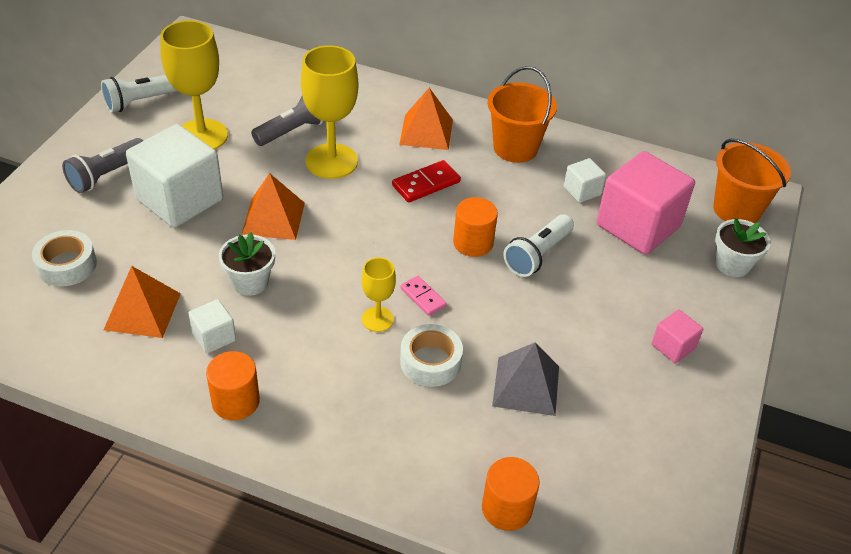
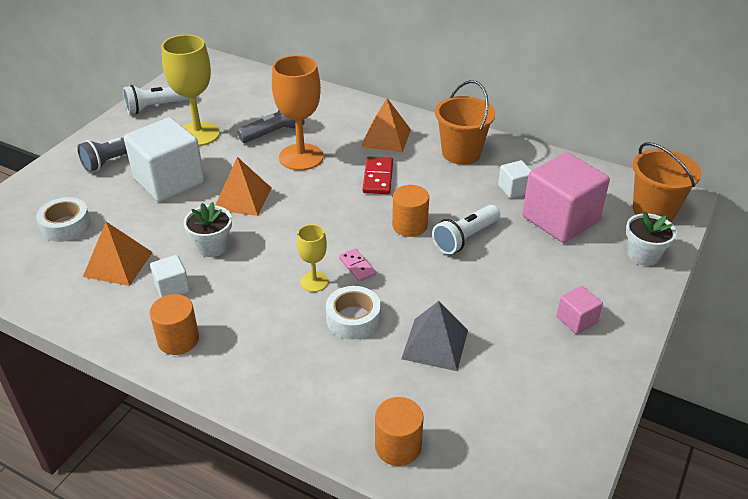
camera: 10 degrees right, 5 degrees down
yellow goblet [301,45,358,179] -> orange goblet [272,55,323,171]
red domino [392,160,461,203] -> red domino turned 60 degrees counterclockwise [363,157,393,194]

